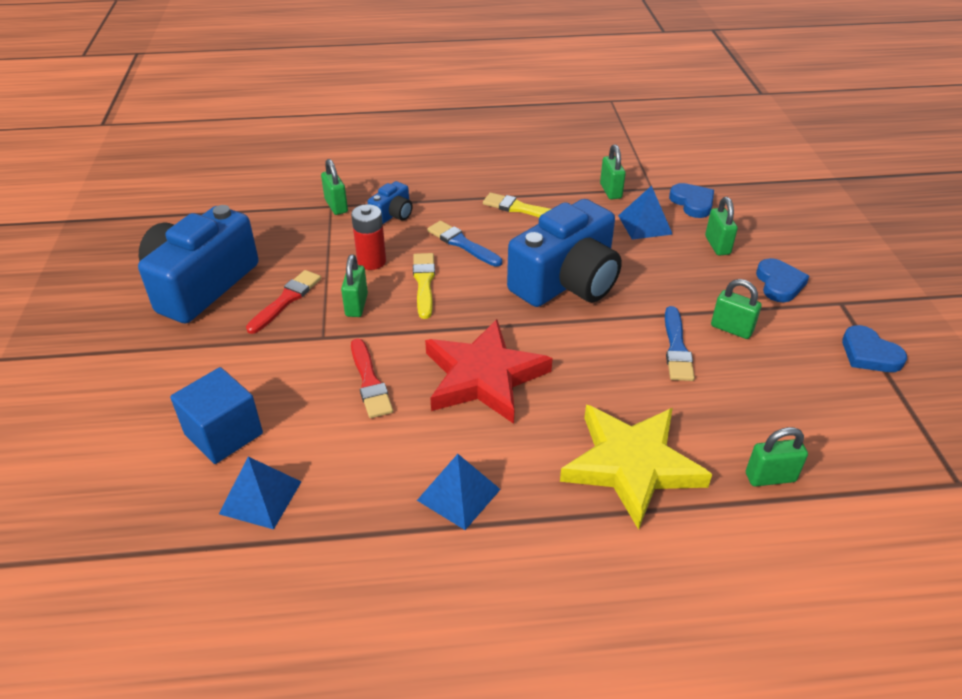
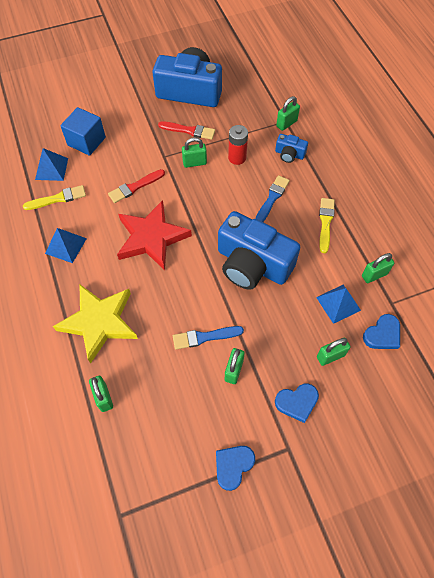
camera: 75 degrees right, 20 degrees up
yellow brush [413,253,435,319] -> yellow brush moved to [23,185,86,210]

